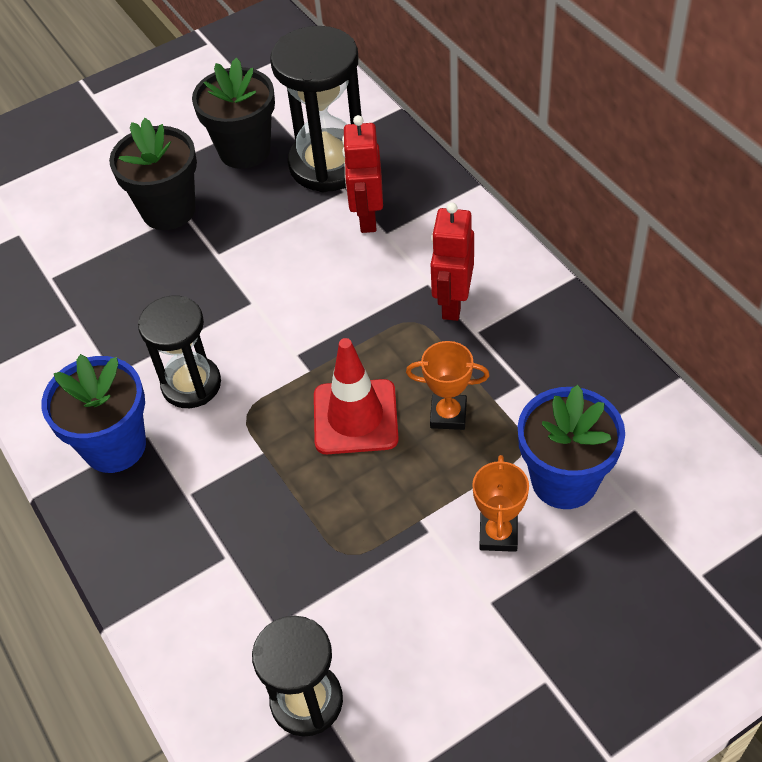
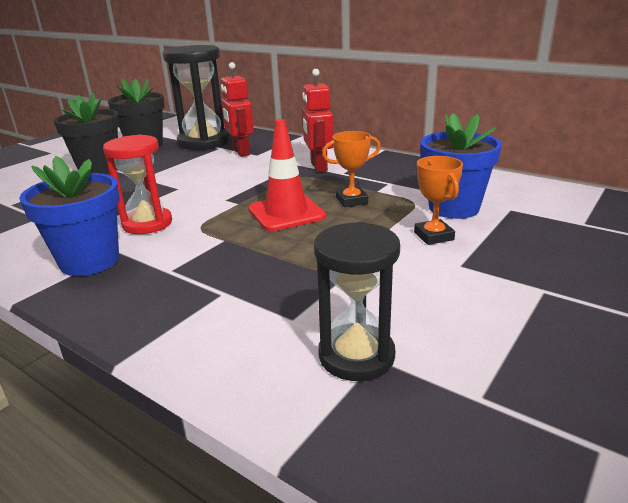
camera: 25 degrees left, 25 degrees down
black hourglass [138,296,221,408] -> red hourglass [103,134,172,234]

